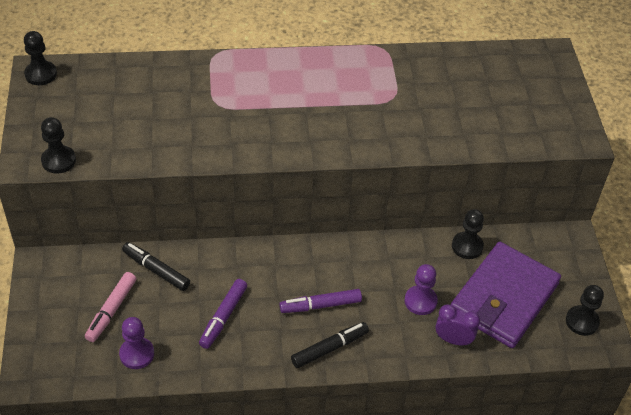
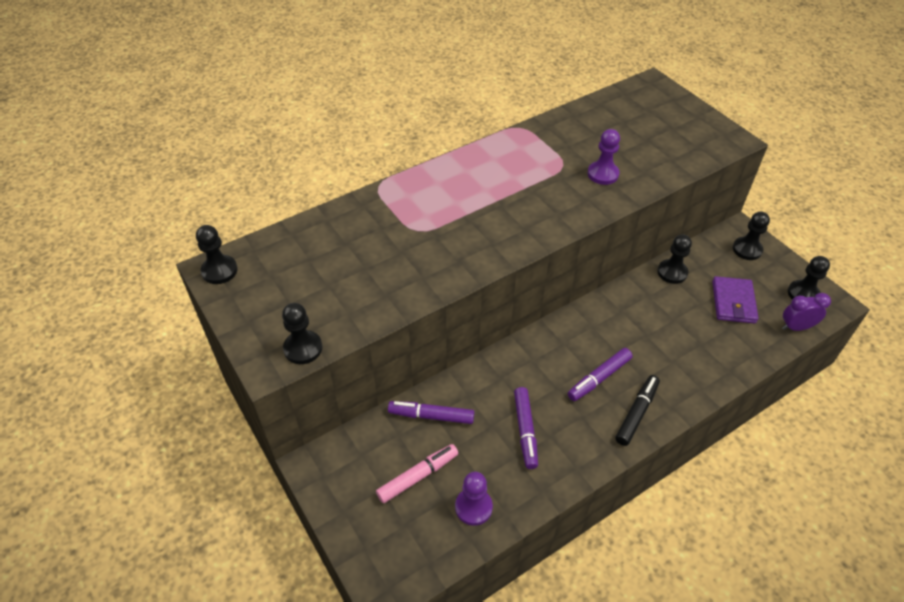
camera: 25 degrees left, 0 degrees up
pink marker [85,272,136,342] -> pink marker turned 120 degrees counterclockwise [376,444,458,503]
black marker [122,242,190,291] -> purple marker [388,401,474,424]
purple pawn [404,264,438,315] -> purple pawn moved to [588,129,620,185]
purple clock [435,304,480,346] -> purple clock moved to [782,293,831,331]
purple wallet [451,242,561,348] -> purple wallet [712,276,759,324], size x0.56
none -> black pawn [733,212,770,260]

